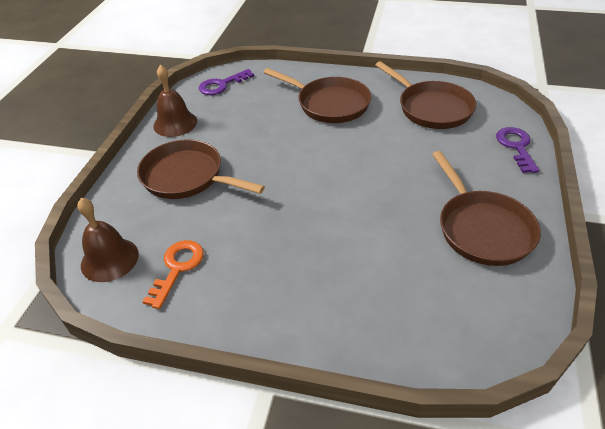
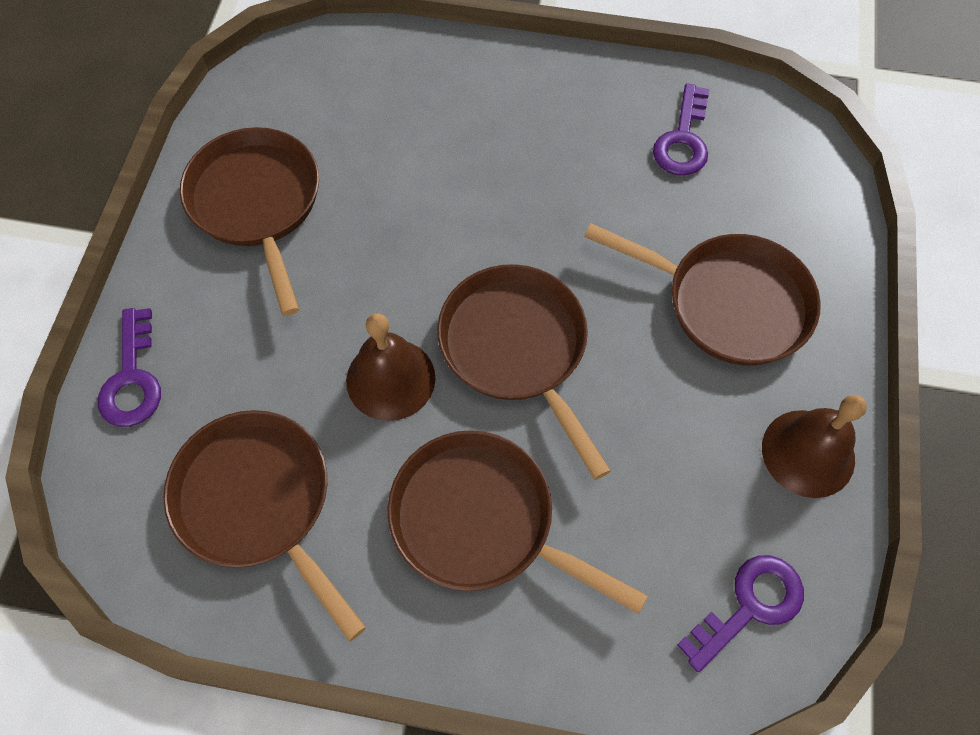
camera: 175 degrees right, 20 degrees up
brown bell [77,198,139,282] -> brown bell moved to [346,313,435,421]
orange key [143,240,204,309] -> purple key [653,83,709,175]
none -> brown pan [437,264,611,480]

